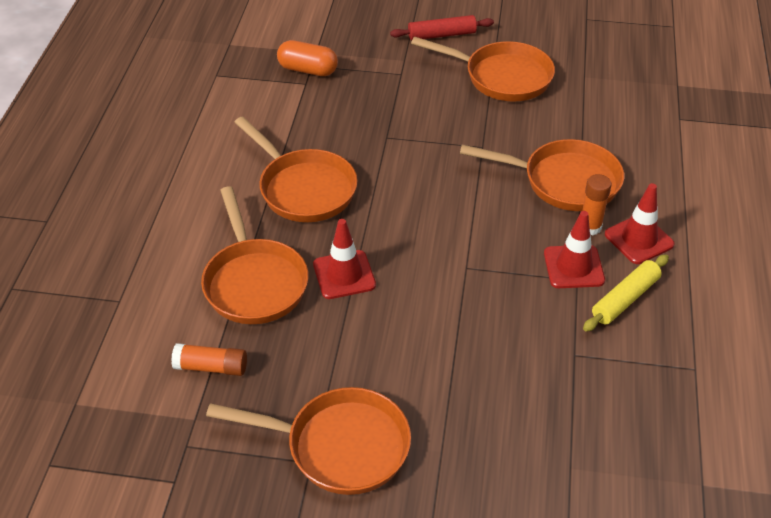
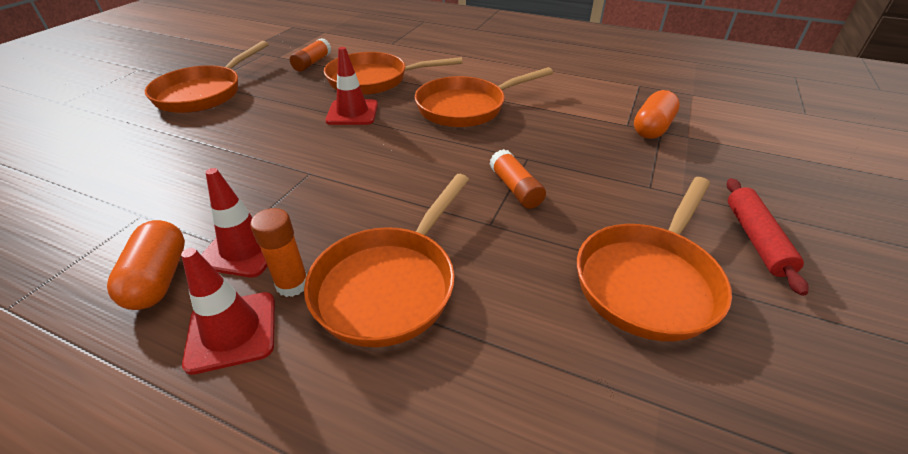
camera: 105 degrees right, 5 degrees down
yellow rolling pin [583,254,669,332] -> orange capsule [107,220,185,310]
none -> orange glue stick [490,149,546,209]

